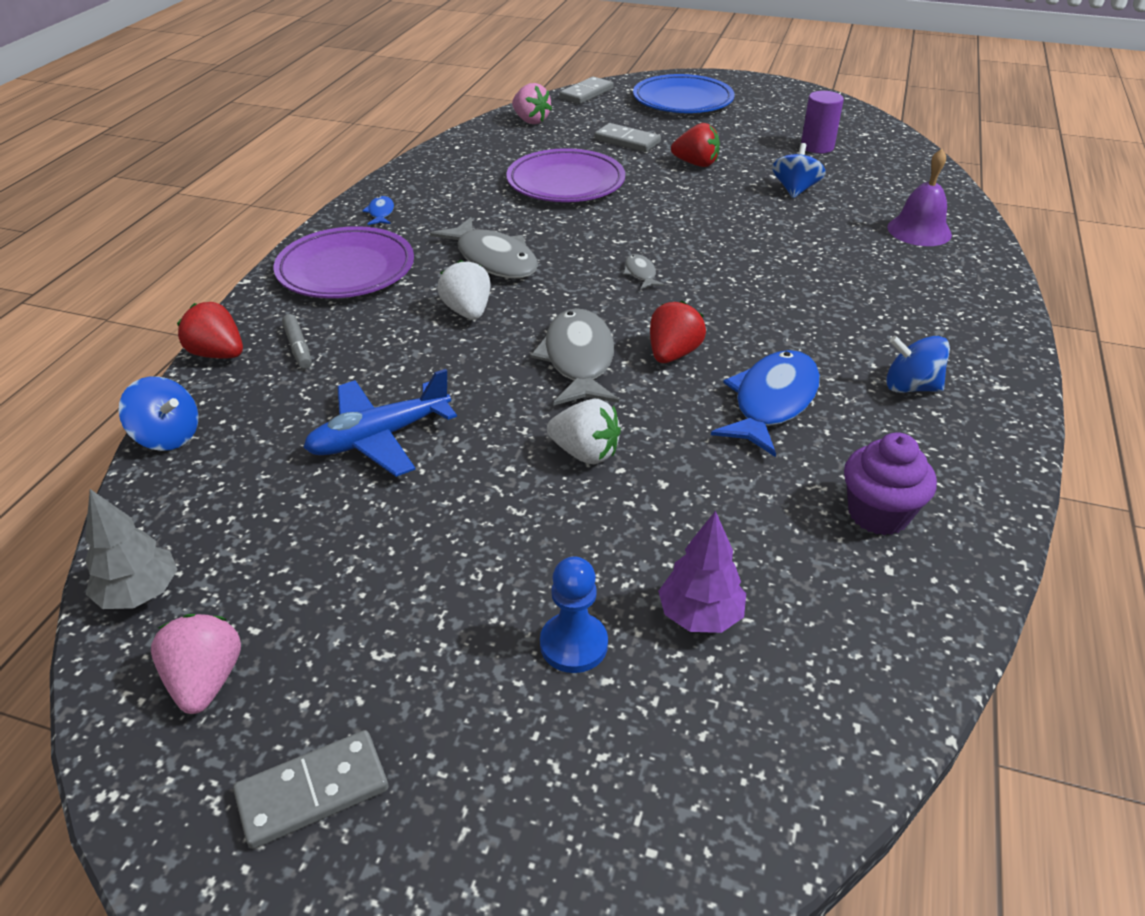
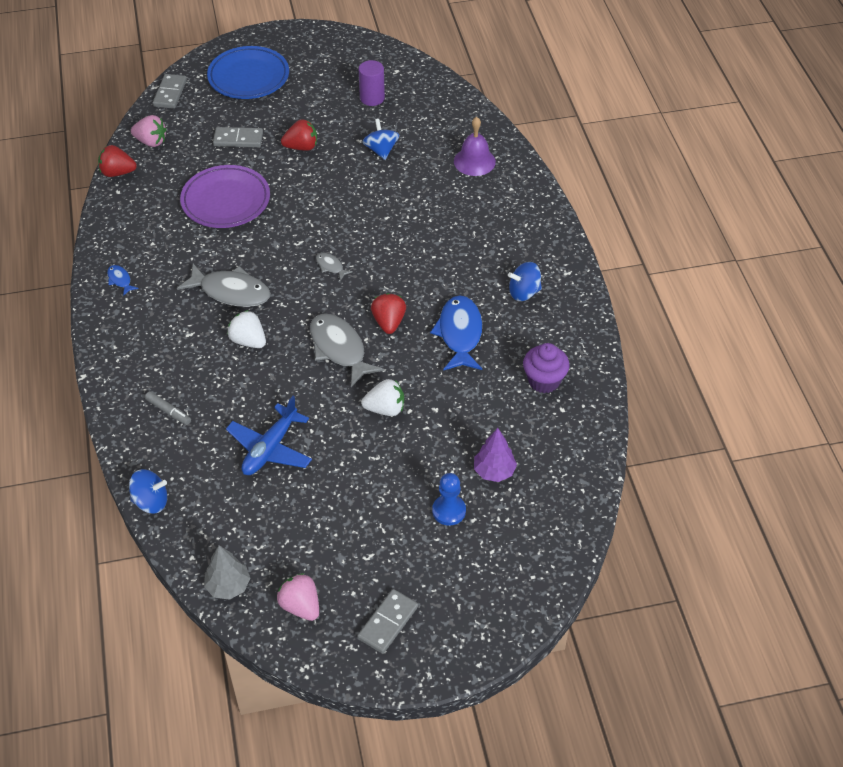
camera: 30 degrees left, 10 degrees up
red strawberry [177,302,243,359] -> red strawberry moved to [98,145,137,177]
purple plate [273,226,414,298] -> none

